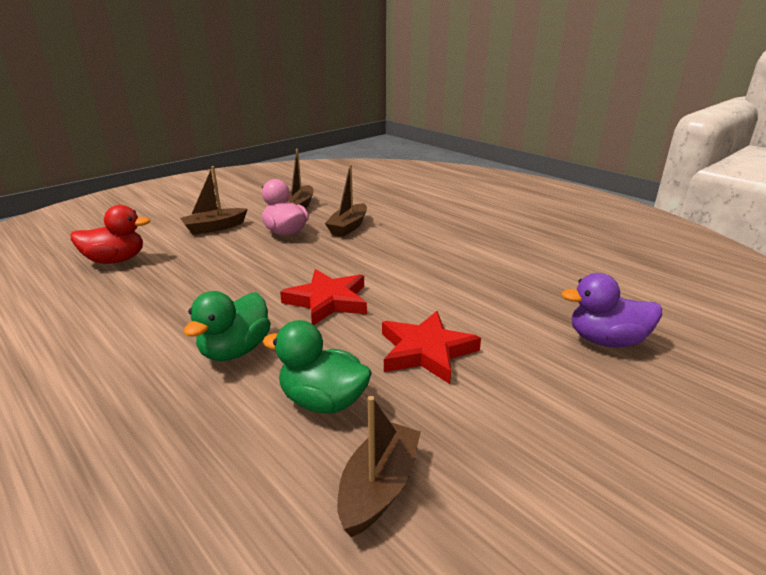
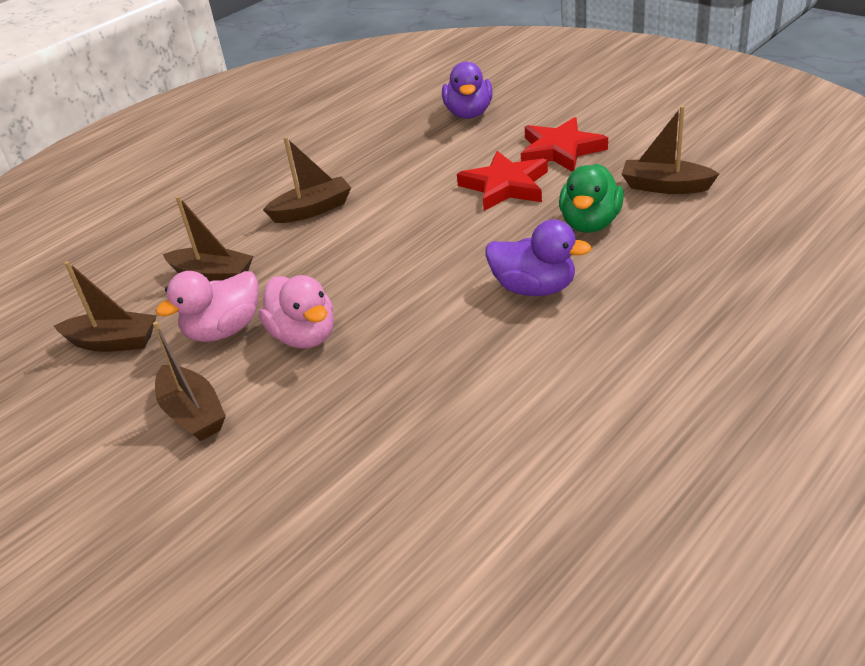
camera: 90 degrees left, 10 degrees up
red duck [70,205,150,264] -> none
green duck [184,291,271,361] -> purple duck [485,219,592,296]
red star [280,269,367,325] -> red star moved to [521,117,608,172]
none -> pink duck [259,275,334,349]
none -> brown boat [263,137,351,223]

